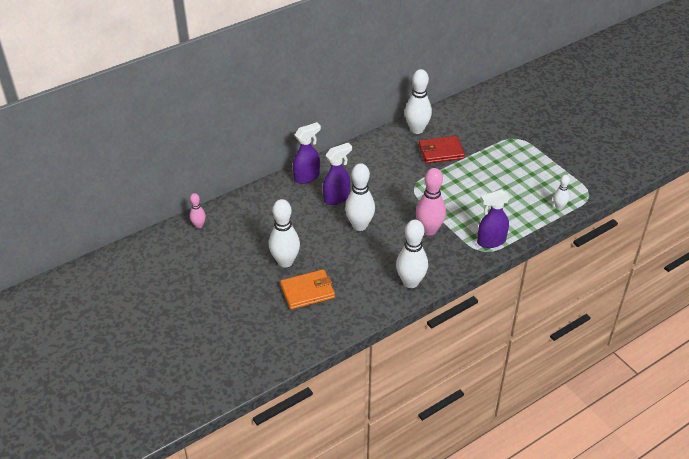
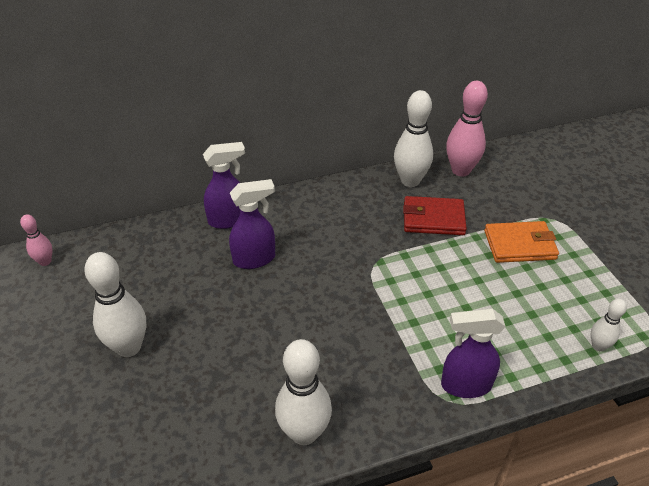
camera: 15 degrees right, 0 degrees up
orange wallet [280,269,335,309] -> orange wallet moved to [484,221,559,263]
white bowling pin [345,163,375,231] -> none
pink bowling pin [416,168,446,236] -> pink bowling pin moved to [446,81,488,177]

